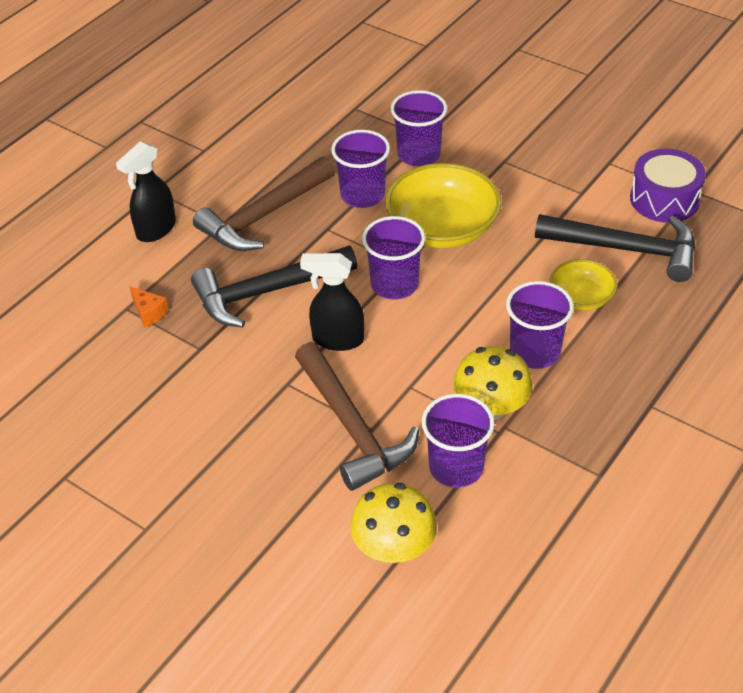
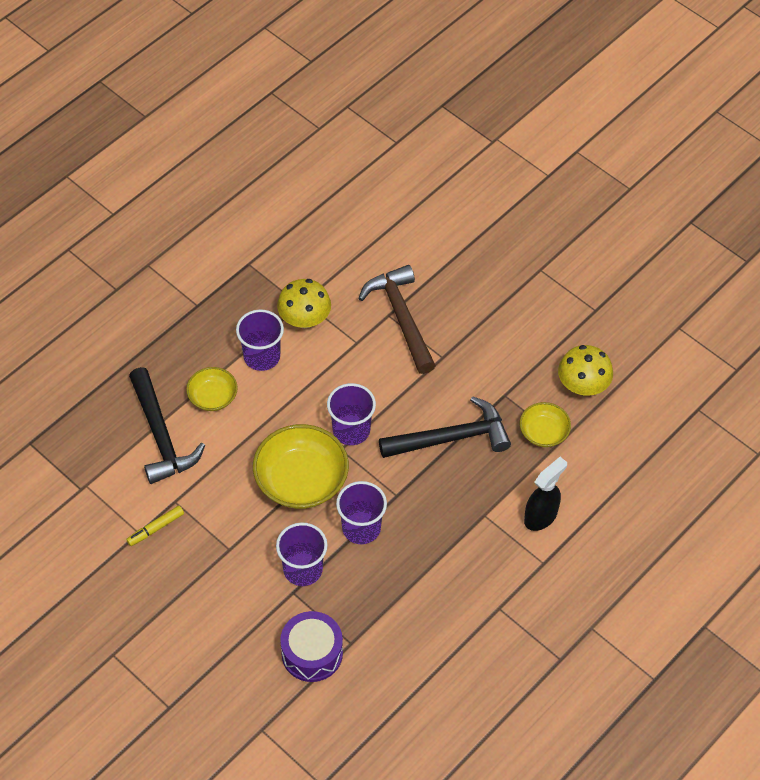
camera: 175 degrees left, 10 degrees up
orange cheese [129,286,169,327] -> yellow bowl [520,402,571,447]
brown hammer [193,156,335,251] -> none
black spray bottle [300,253,364,351] -> none
yellow mushroom [350,483,437,563] -> yellow mushroom moved to [558,345,613,396]
purple cup [422,394,494,487] -> none
black hammer [535,214,695,282] -> black hammer turned 135 degrees counterclockwise [129,367,205,484]
purple drum [630,149,706,223] -> purple drum moved to [280,611,343,682]
none -> yellow marker [126,506,184,546]

